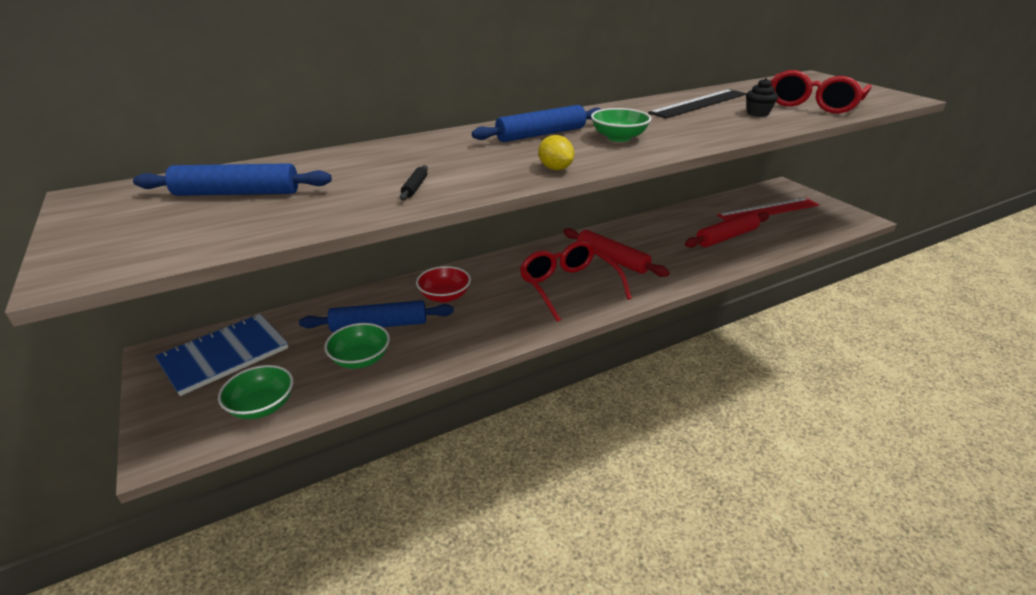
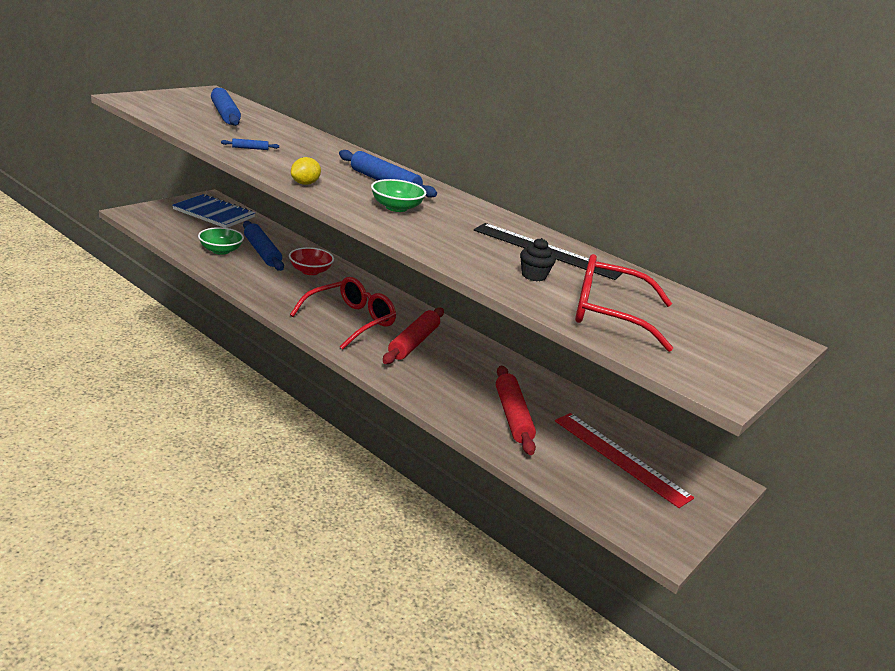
camera: 65 degrees right, 5 degrees down
green bowl [218,365,293,419] -> none
black rolling pin [400,165,428,200] -> blue rolling pin [221,138,279,150]
red rolling pin [685,212,769,248] -> red rolling pin turned 45 degrees clockwise [496,365,536,455]

